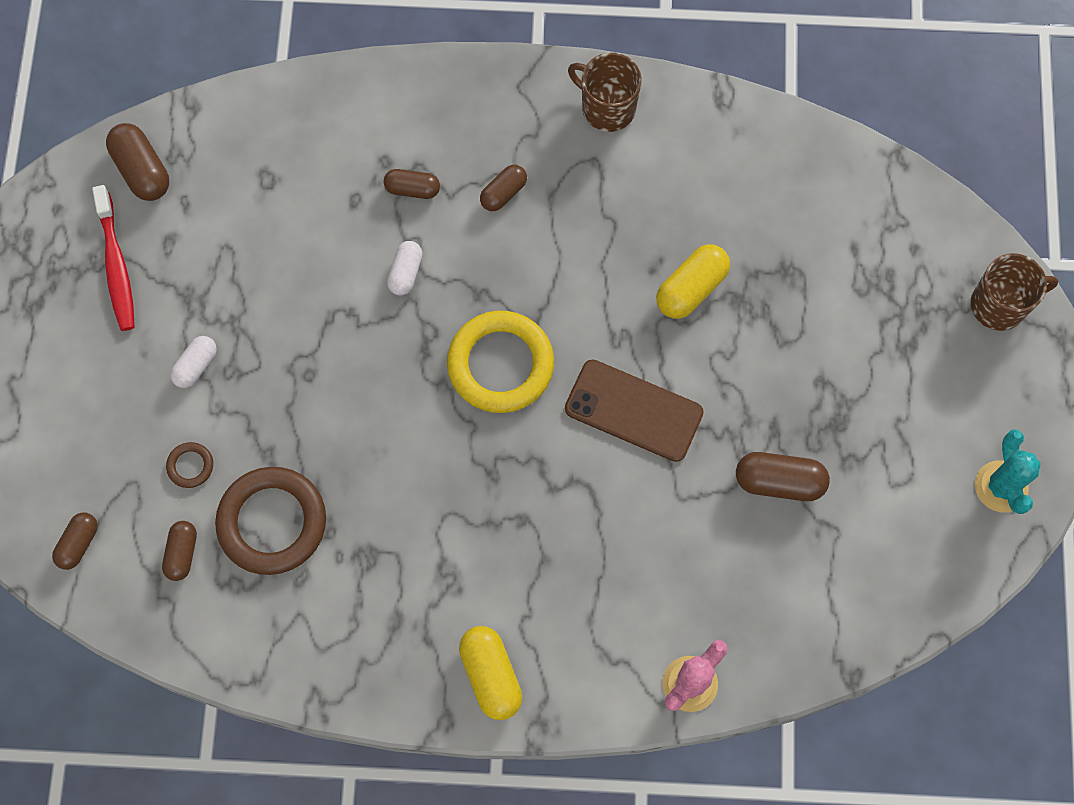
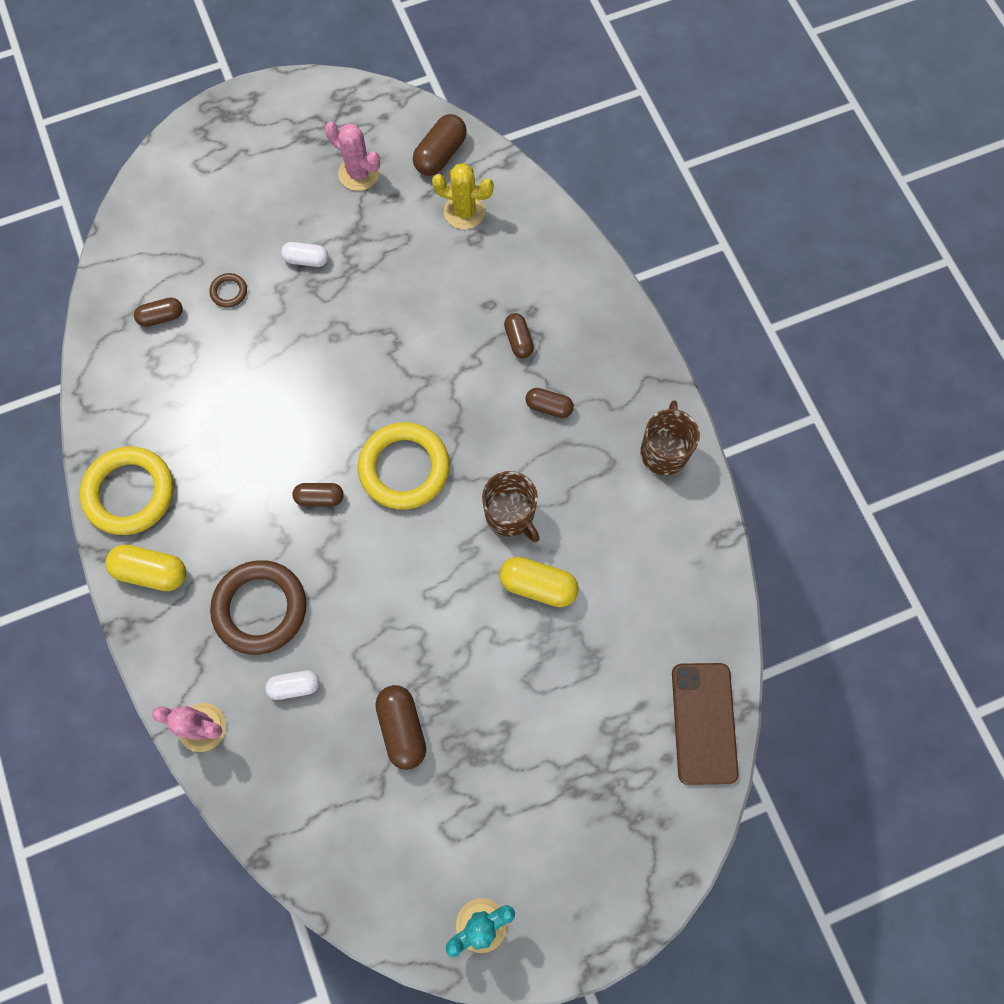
camera: 65 degrees right, 0 degrees up
brown capsule [52,513,98,570] -> brown capsule moved to [292,483,344,506]
red toothbrush [92,185,135,331] -> pink cactus [325,122,380,191]
brown ring [215,467,326,575] -> brown ring moved to [210,560,306,655]
white capsule [387,241,423,295] -> white capsule moved to [265,670,319,700]
yellow capsule [459,626,522,720] -> yellow capsule turned 60 degrees clockwise [105,544,186,591]
brown phone [565,359,704,462] -> brown phone moved to [672,663,739,785]
brown mug [971,253,1058,331] -> brown mug moved to [482,471,540,542]
none -> yellow ring [80,447,173,535]
none -> yellow cactus [432,163,494,229]

